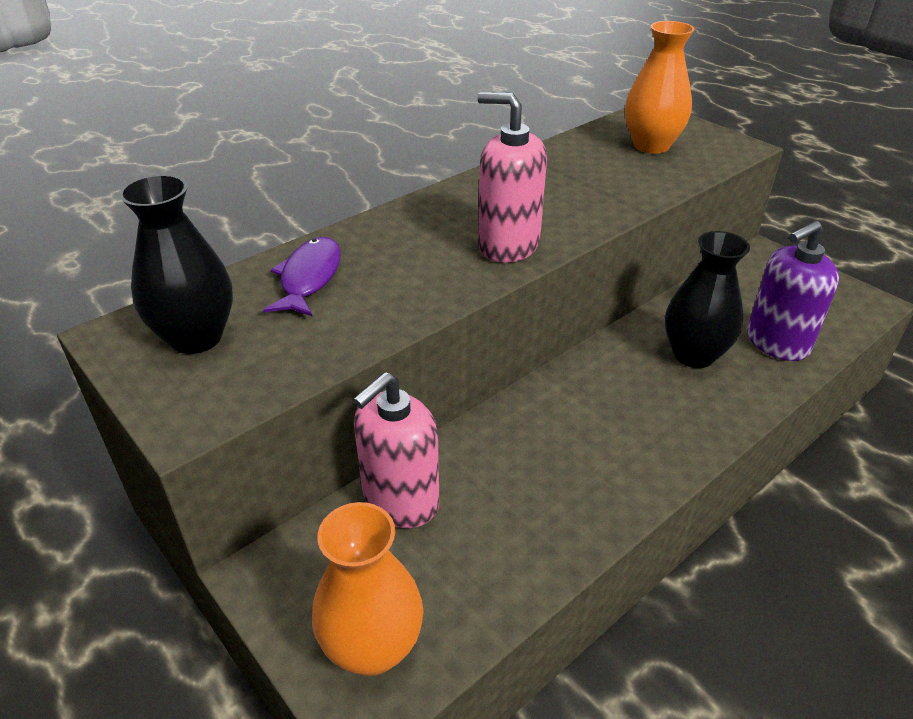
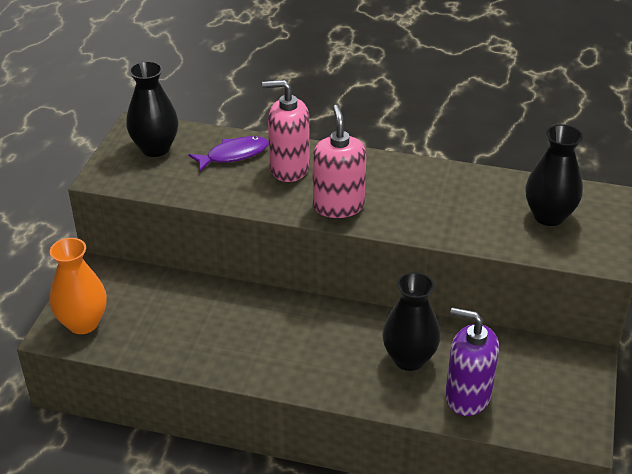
camera: 55 degrees right, 0 degrees up
pink soap dispenser [353,372,439,528] -> pink soap dispenser moved to [262,80,310,182]
orange vase [625,21,695,154] -> black vase [526,124,583,226]

